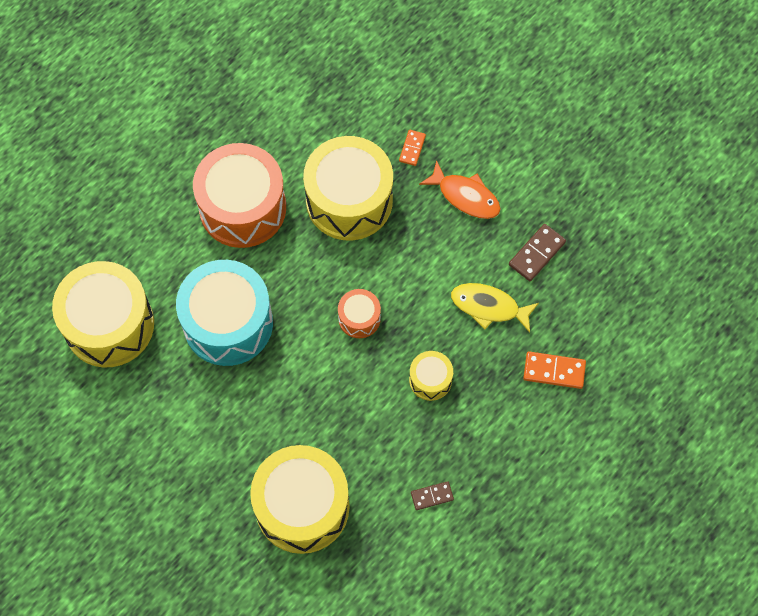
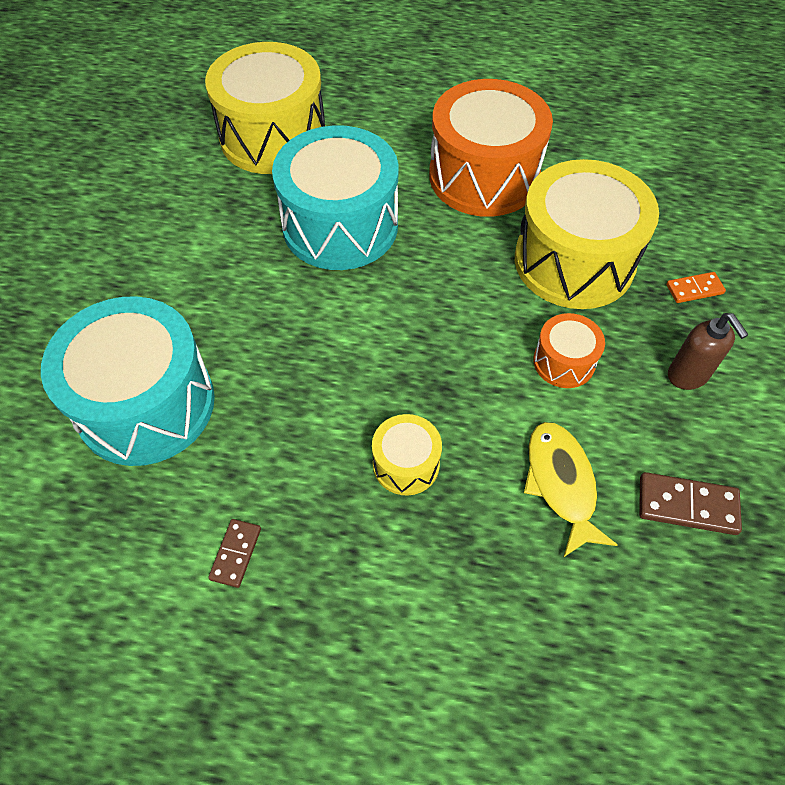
camera: 60 degrees right, 10 degrees down
yellow drum [250,445,350,554] -> turquoise drum [41,296,215,466]
orange drum [338,289,381,338] -> orange drum moved to [533,313,605,388]
brown domino [411,481,454,510] -> brown domino turned 60 degrees clockwise [208,519,261,588]
orange fish [419,160,501,219] -> brown soap dispenser [668,313,748,390]
orange domino [523,351,586,389] -> none

